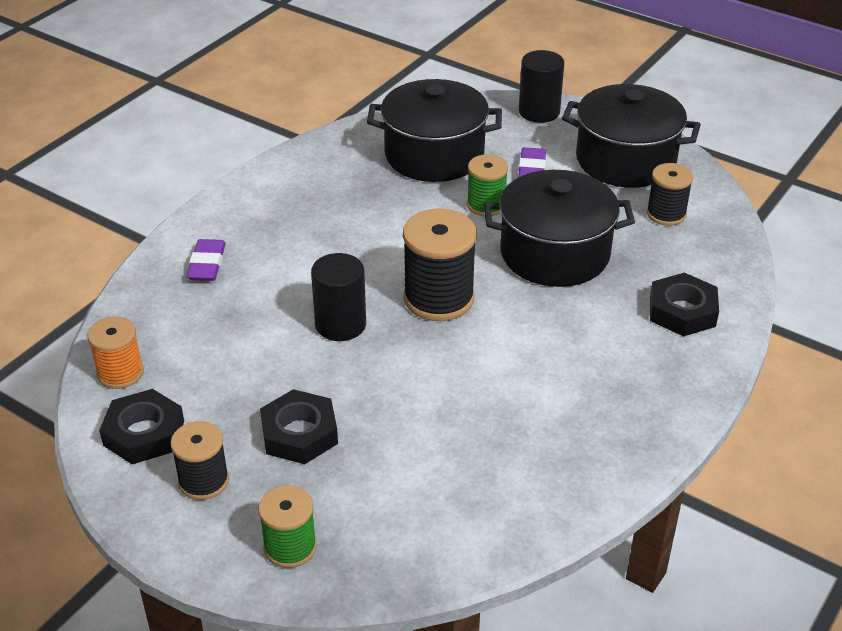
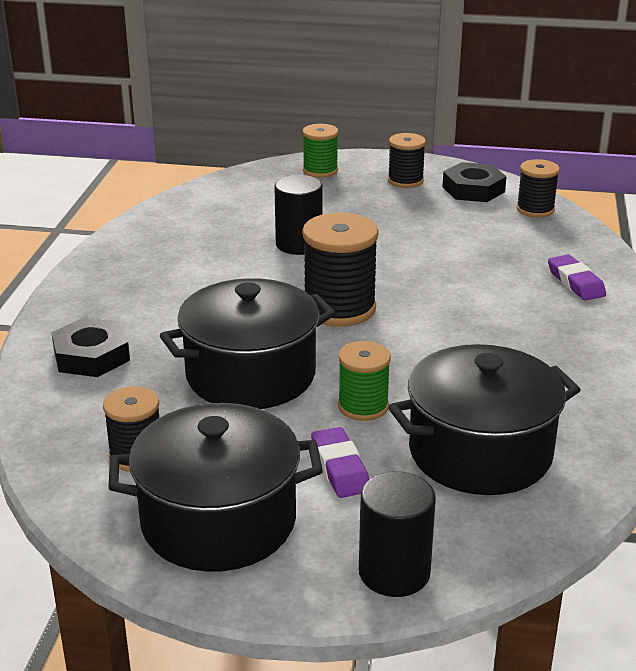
camera: 155 degrees right, 10 degrees down
orange spool [88,316,144,389] -> black spool [516,159,560,217]
black nut [260,389,338,464] -> none
black cylinder [311,253,366,341] -> black cylinder moved to [275,175,322,255]

